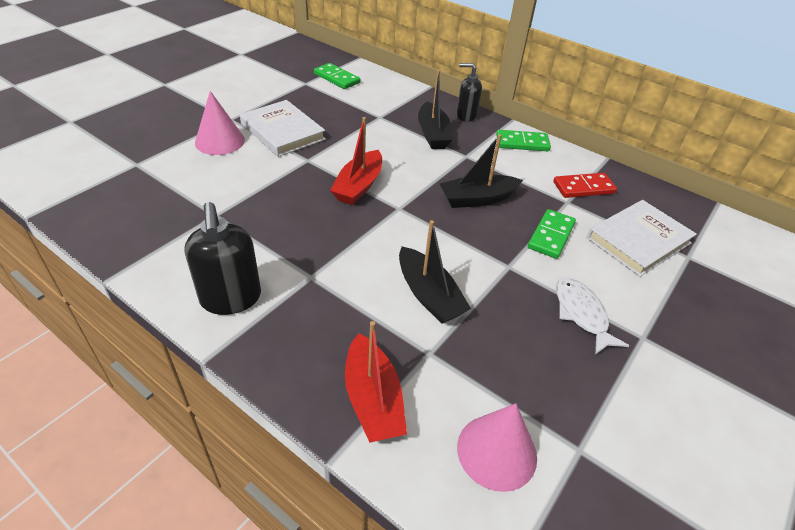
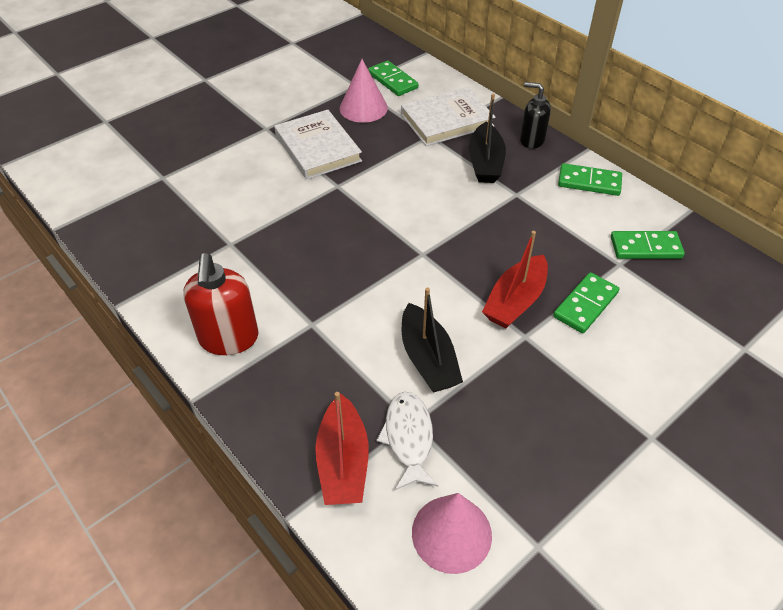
camera: 15 degrees right, 5 degrees up
black soap dispenser [185,202,261,315] -> red soap dispenser [183,253,259,355]
pink cone [195,91,245,155] -> pink cone moved to [339,59,388,123]
red boat [330,117,382,205] -> red boat moved to [482,231,548,328]
black boat [440,134,523,208] -> none
red domino [553,173,617,198] -> green domino [611,231,685,259]
white fish [556,278,629,355] -> white fish moved to [376,392,438,490]
white book [587,200,697,277] -> white book moved to [401,87,496,146]

